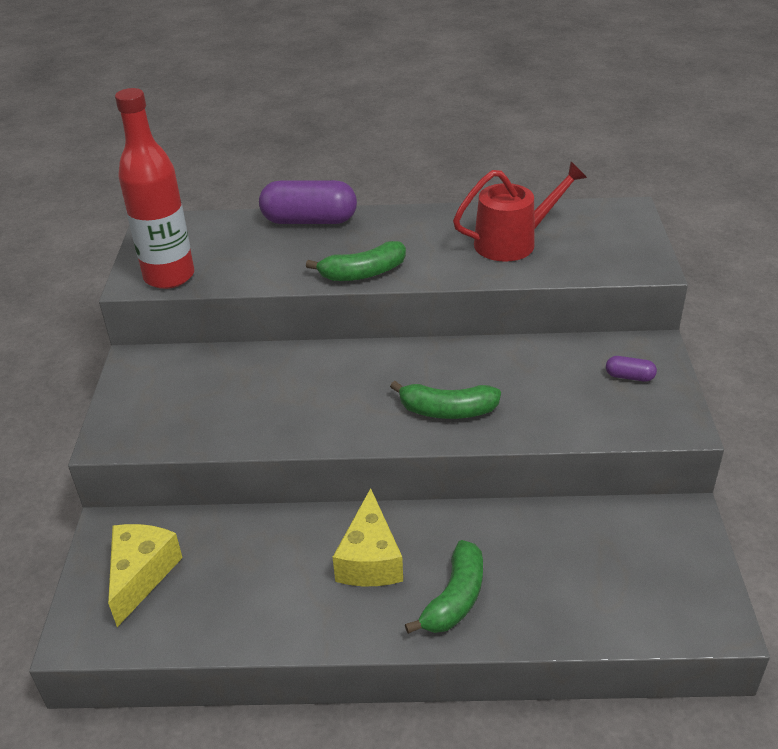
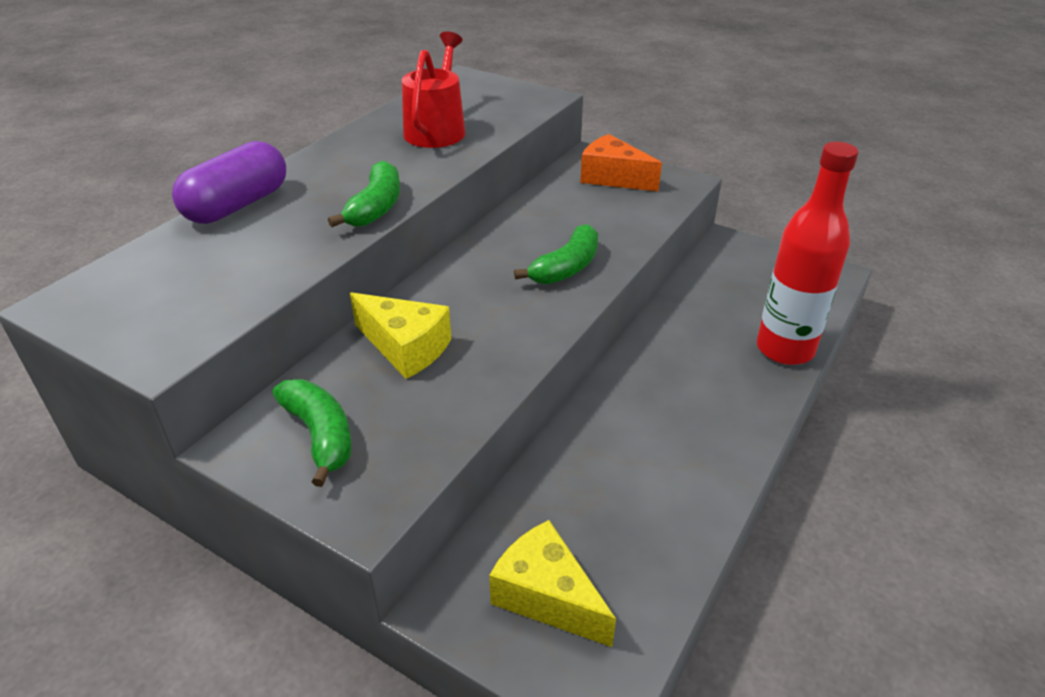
camera: 60 degrees left, 0 degrees up
red bottle [115,88,194,289] -> red bottle moved to [757,142,858,365]
yellow cheese [333,488,403,586] -> yellow cheese moved to [350,292,451,379]
green banana [405,540,483,634] -> green banana moved to [272,379,352,487]
purple capsule [606,356,657,382] -> orange cheese [580,134,662,191]

